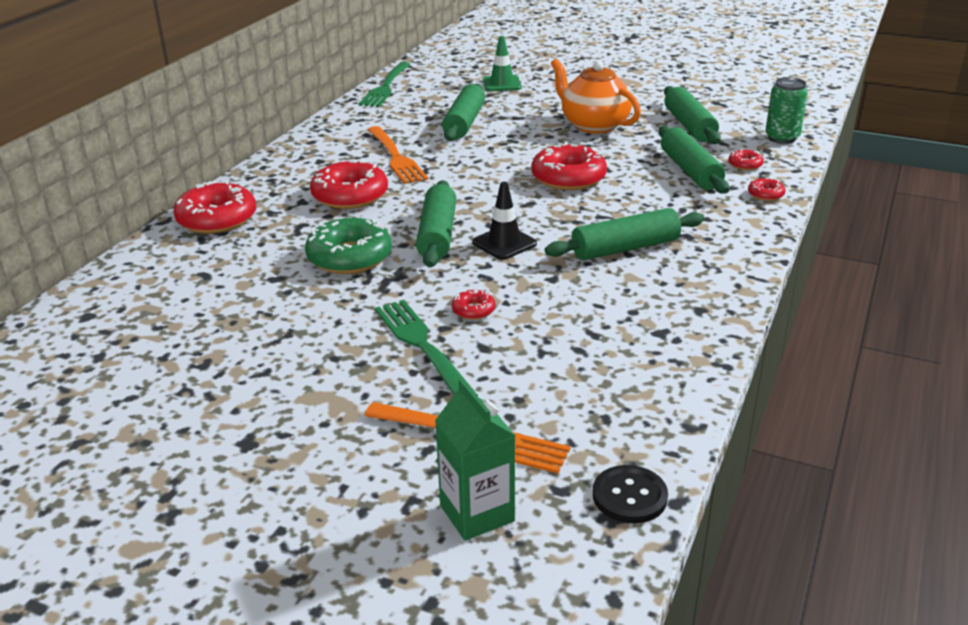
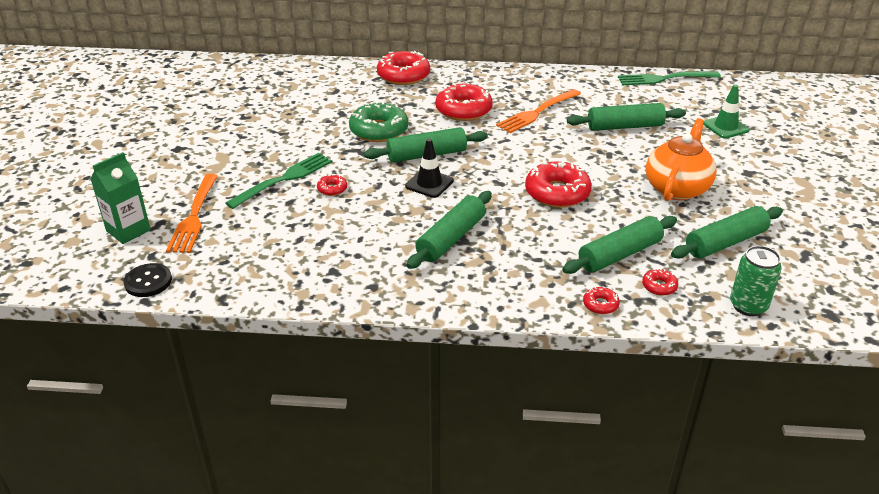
camera: 70 degrees right, 5 degrees up
green rolling pin [545,208,705,260] -> green rolling pin turned 75 degrees clockwise [407,191,492,269]

